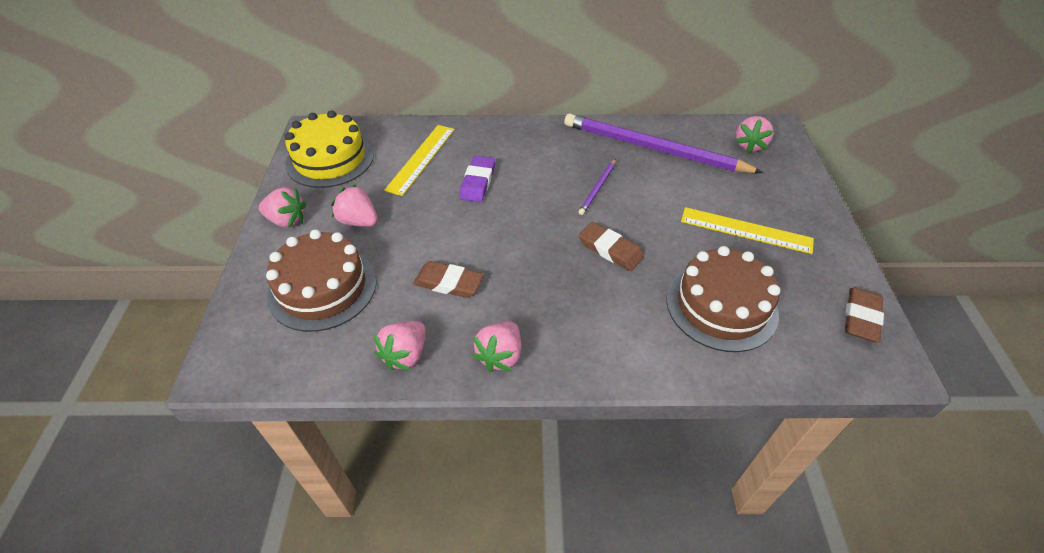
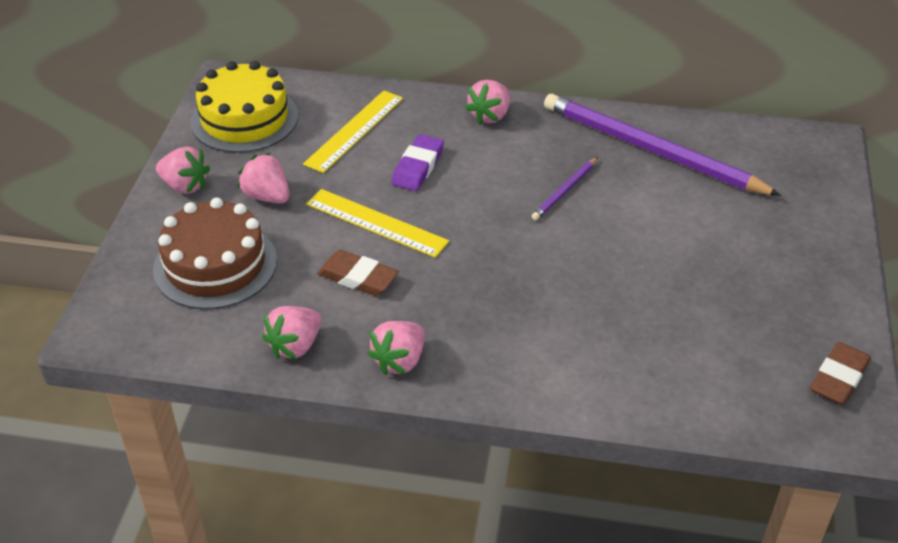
camera: 10 degrees right, 5 degrees down
brown eraser [579,222,644,271] -> none
brown cake [666,246,781,352] -> none
yellow ruler [681,207,814,254] -> yellow ruler moved to [306,189,449,258]
pink strawberry [735,116,774,153] -> pink strawberry moved to [465,80,510,124]

